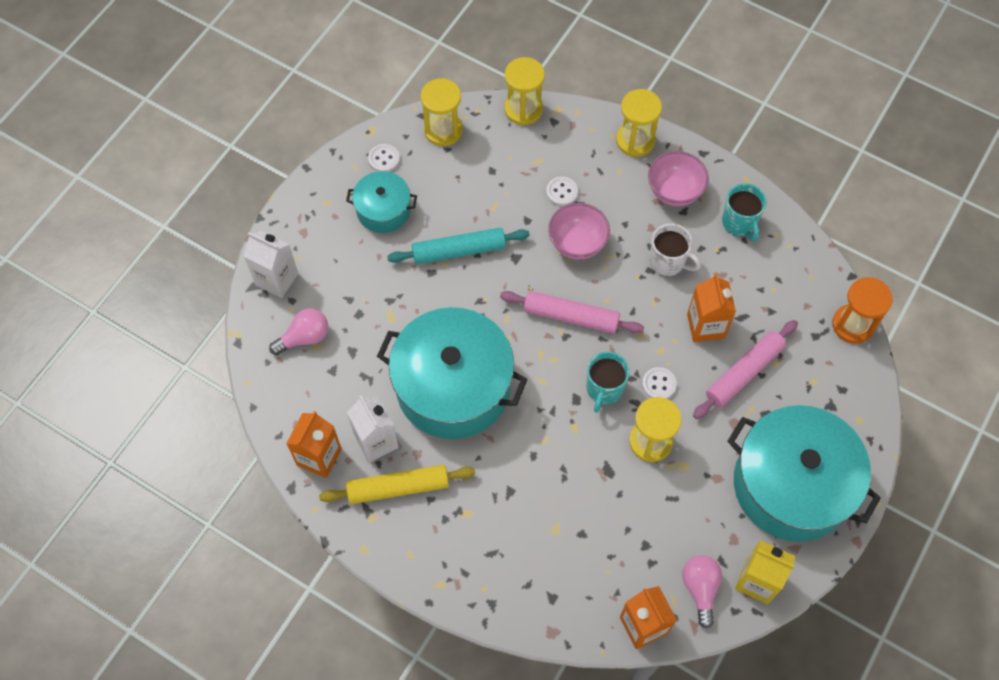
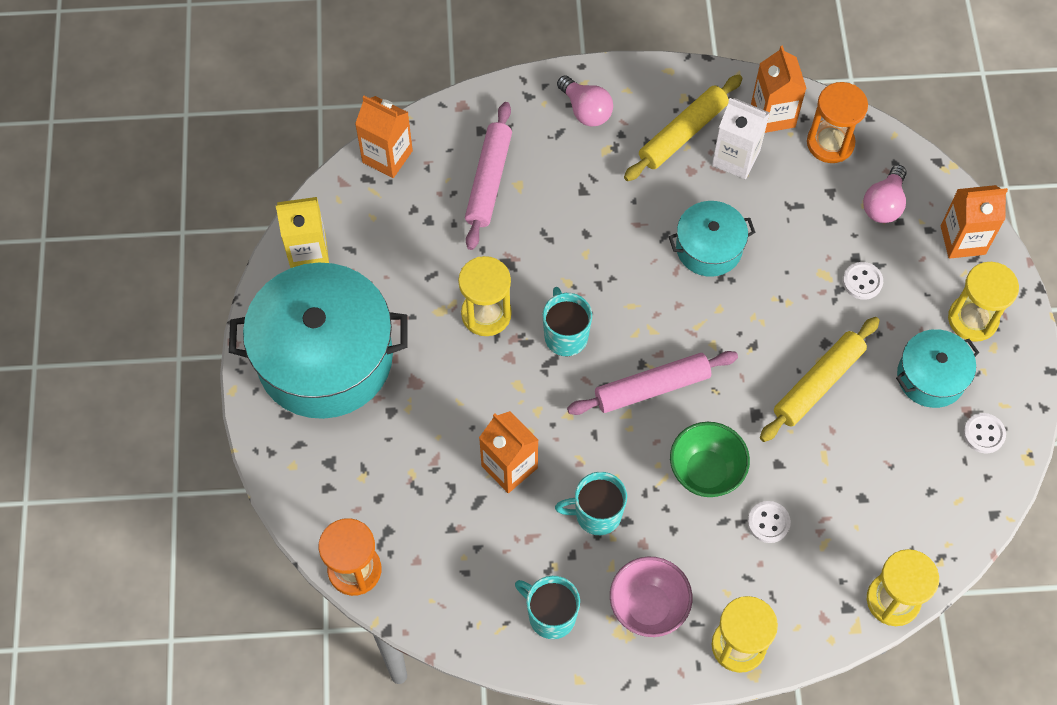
camera: 145 degrees right, 0 degrees up
white carton [244,231,299,298] -> orange carton [941,185,1008,259]
turquoise pot [377,307,527,439] -> turquoise pot [669,201,756,277], size x0.51
turquoise rolling pin [387,228,530,264] -> yellow rolling pin [760,317,880,442]
yellow hourglass [421,78,463,146] -> yellow hourglass moved to [948,262,1019,342]
pink bowl [548,203,610,260] -> green bowl [670,422,750,497]
white button [642,367,677,399] -> white button moved to [843,262,883,300]
white mug [649,224,701,276] -> turquoise mug [555,472,627,535]
pink light bulb [682,555,722,629] -> pink light bulb moved to [557,75,613,127]
pink rolling pin [693,320,798,419] -> pink rolling pin moved to [465,102,512,250]
none -> orange hourglass [807,82,868,163]

